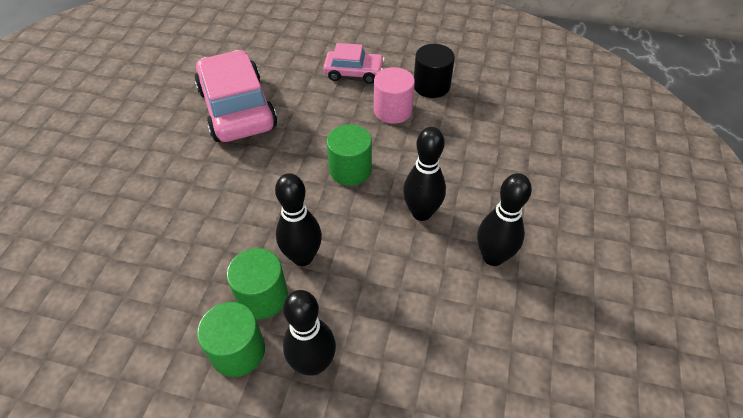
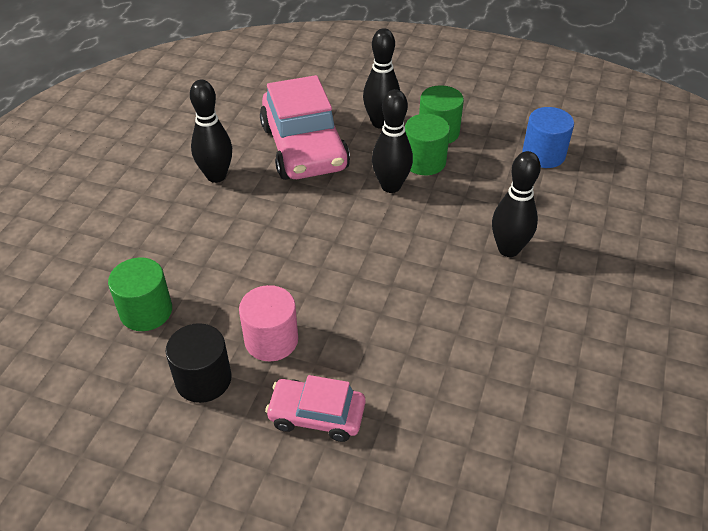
camera: 175 degrees left, 5 degrees down
pink car [194,50,277,142] -> pink car moved to [260,75,350,180]
green cylinder [327,124,372,186] -> green cylinder moved to [108,257,172,331]
black bowling pin [403,127,446,221] -> black bowling pin moved to [492,151,541,257]
none -> blue cylinder [522,107,574,168]

